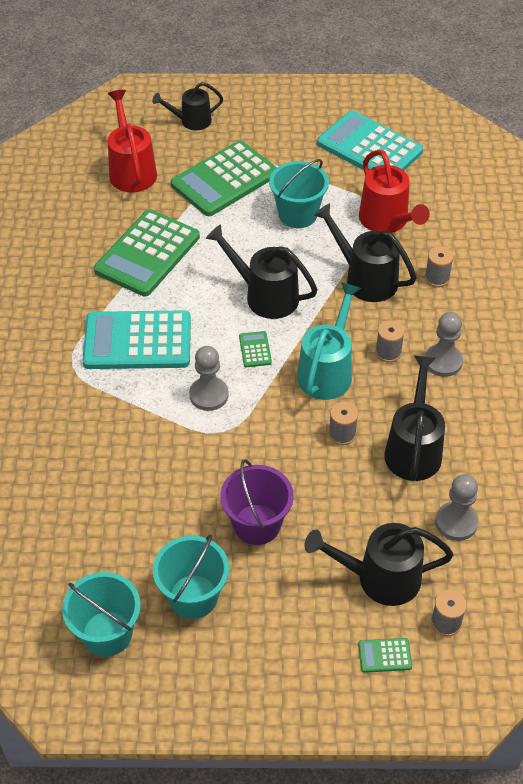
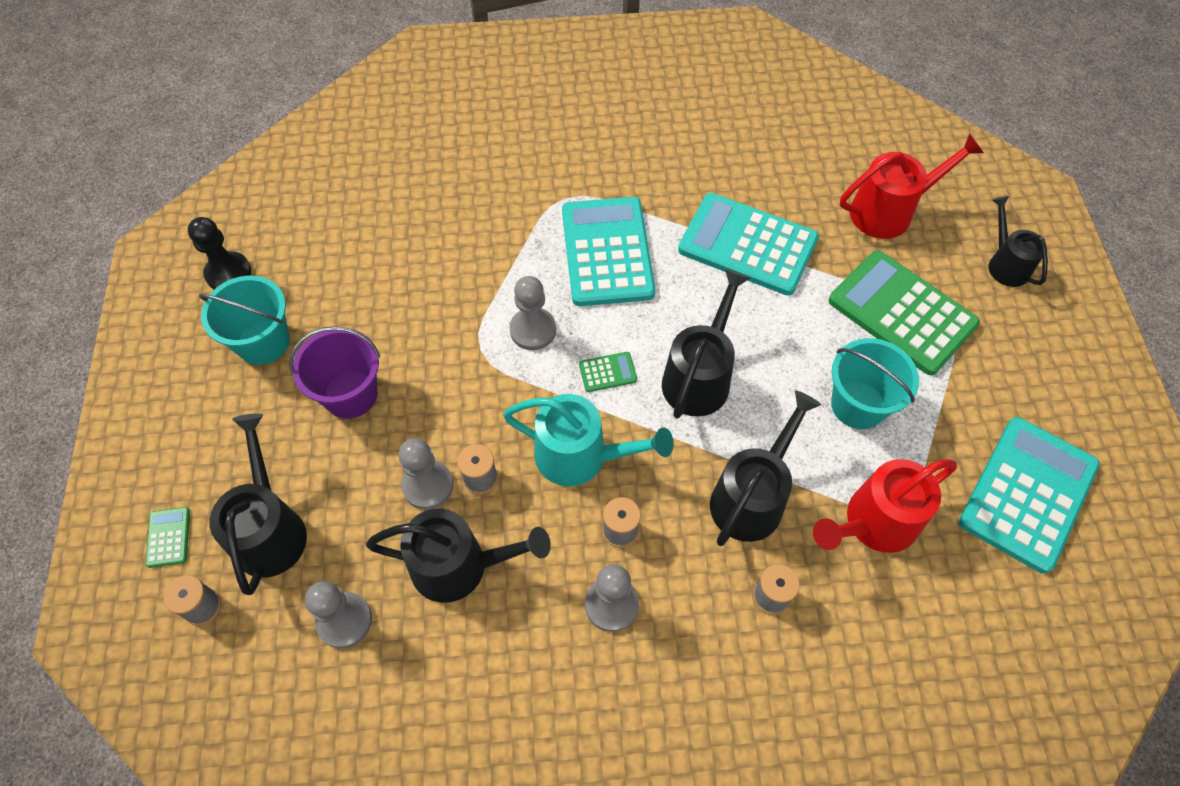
camera: 85 degrees right, 10 degrees up
turquoise bucket [62,572,141,657] -> black pawn [188,217,251,290]
green calculator [94,210,200,296] -> turquoise calculator [678,193,819,296]
none -> grey pawn [398,438,453,510]

